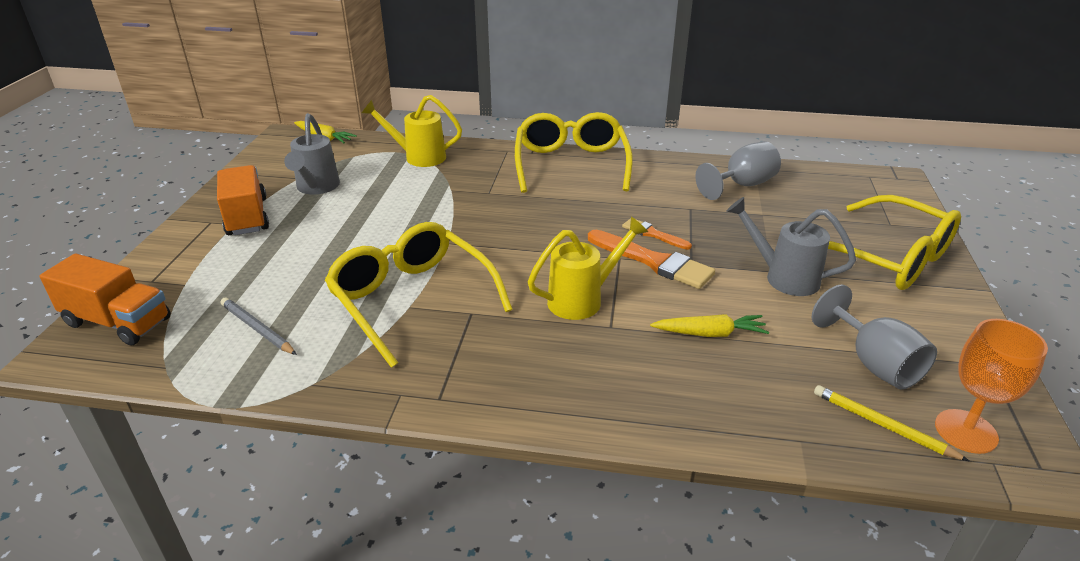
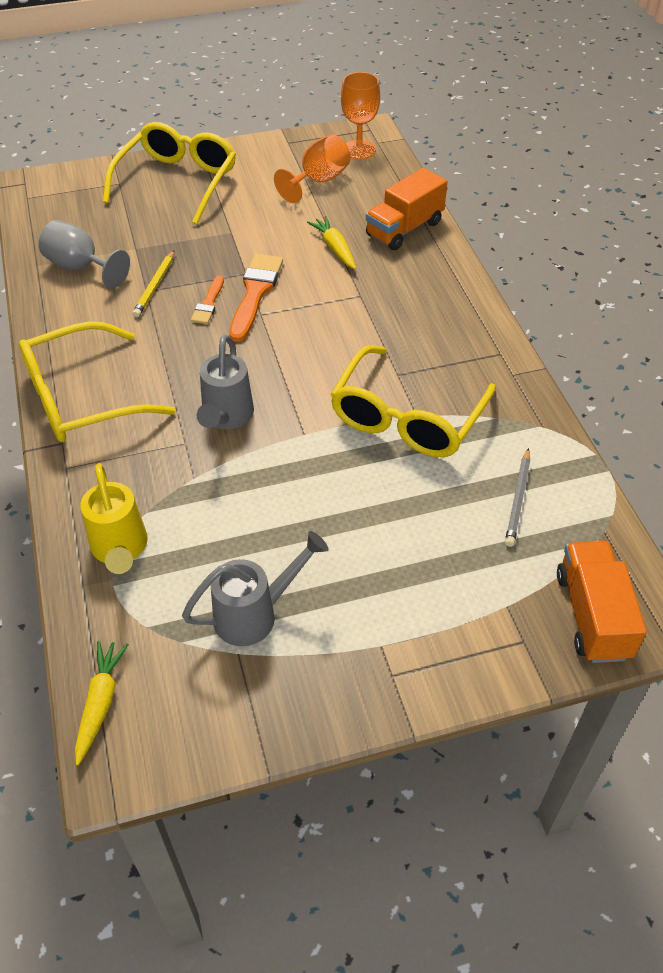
camera: 115 degrees left, 15 degrees up
orange truck [217,165,269,235] -> orange truck moved to [366,168,447,250]
yellow watering can [528,217,648,320] -> none
grey watering can [726,197,856,296] -> grey watering can moved to [197,335,254,429]
grey goblet [812,285,937,389] -> orange goblet [274,134,350,203]
yellow pencil [814,385,969,461] -> yellow pencil moved to [132,250,174,317]

